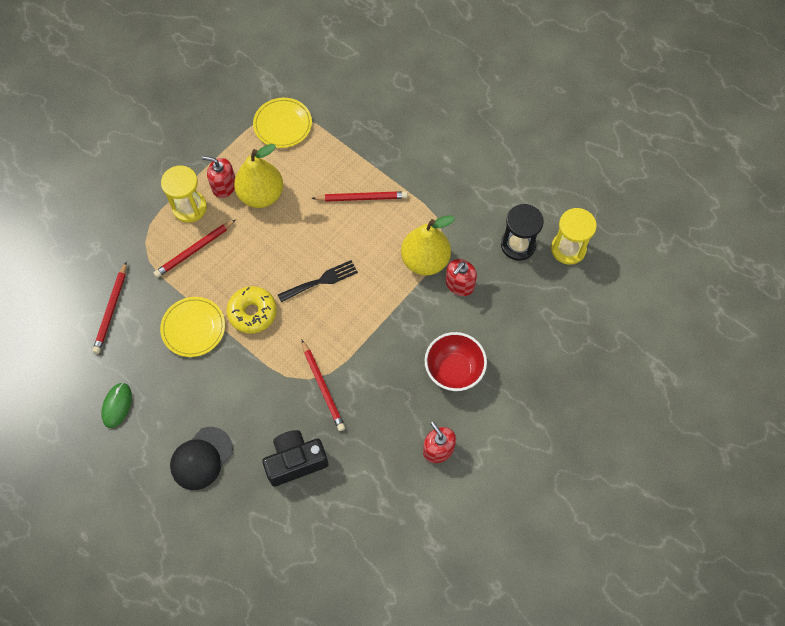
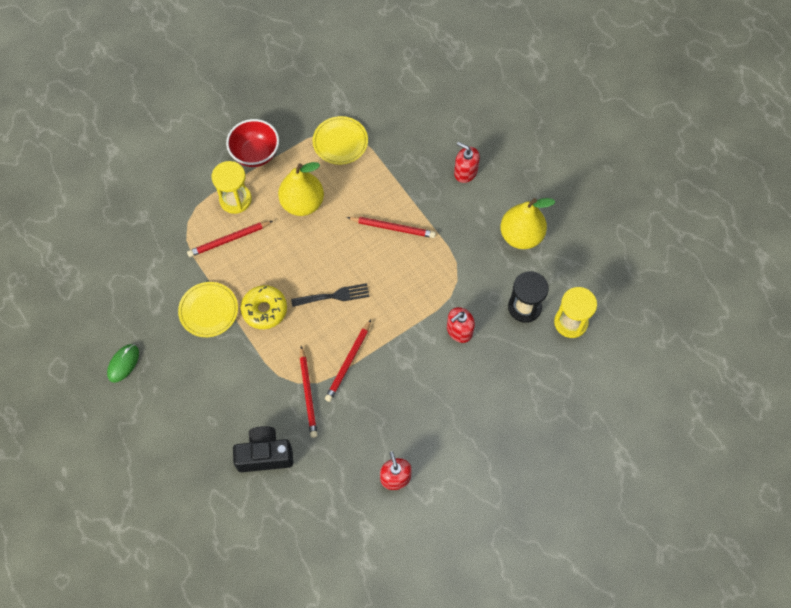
camera: 15 degrees right, 0 degrees up
red pencil [92,261,127,354] -> red pencil moved to [325,319,371,402]
black cap [170,427,233,490] -> none
red soap dispenser [202,156,235,198] -> red soap dispenser moved to [454,142,480,183]
yellow pear [401,216,455,276] -> yellow pear moved to [500,198,555,249]
red bowl [425,332,487,391] -> red bowl moved to [226,119,279,167]

